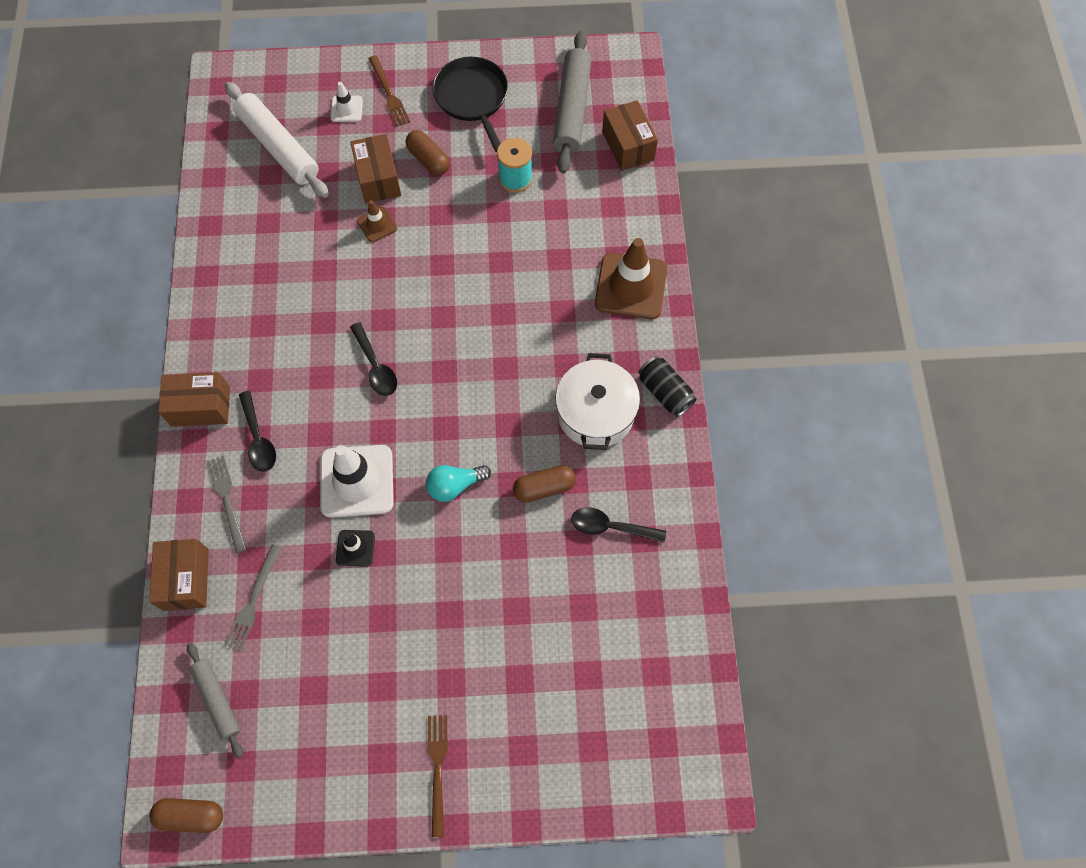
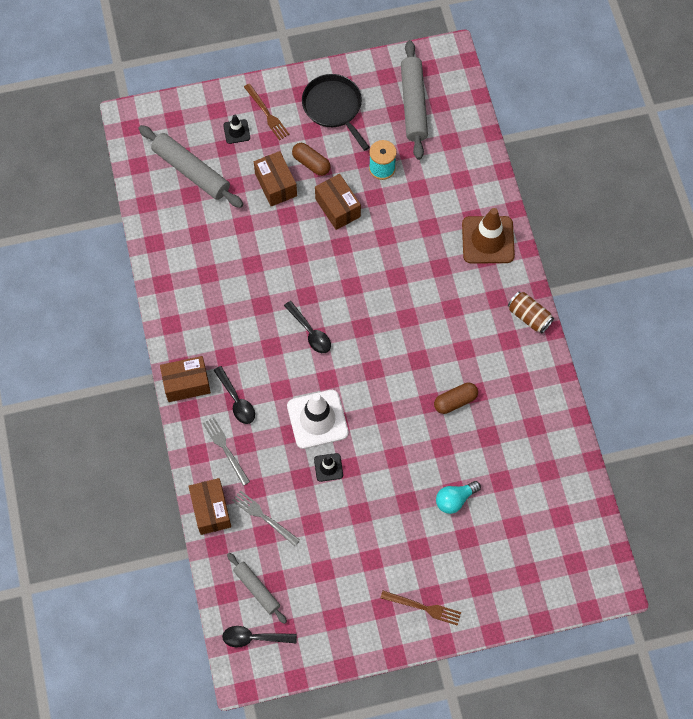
camera: 10 degrees left, 0 degrees up
brown capsule [149,798,223,833] -> none
grey fork [224,544,282,651] -> grey fork turned 120 degrees clockwise [232,490,300,546]
white rolling pin [225,82,329,198] -> grey rolling pin [138,125,243,208]
white traffic cone [331,82,363,122] -> black traffic cone [223,115,250,144]
brown traffic cone [357,200,397,242] -> none
turquoise light bulb [426,465,491,502] -> turquoise light bulb moved to [436,481,481,514]
brown fork [428,715,448,837] -> brown fork turned 120 degrees clockwise [381,591,461,626]
white pot [555,353,640,450] -> none
black spoon [571,507,666,543] -> black spoon moved to [222,626,297,647]
brown box [602,100,658,171] -> brown box moved to [315,174,361,230]
black can [638,356,697,417] -> brown can [508,292,554,334]

